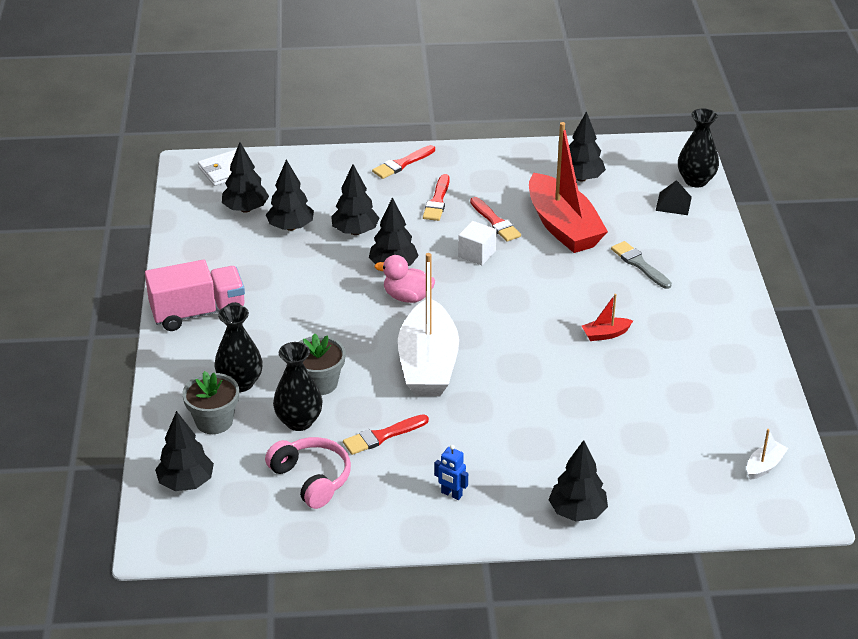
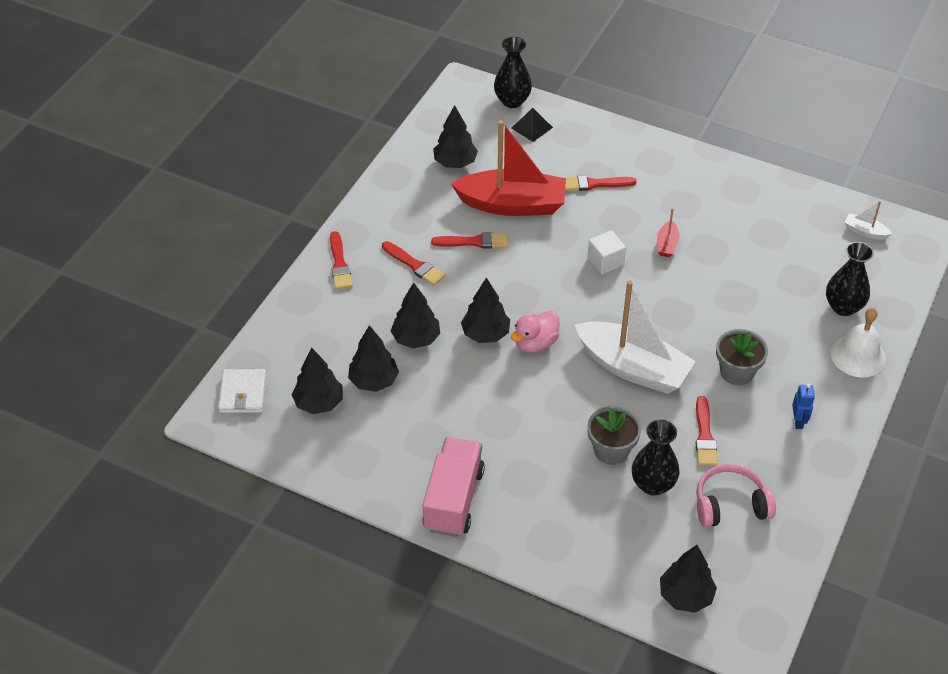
camera: 60 degrees left, 10 degrees up
grey flower pot [182,371,239,434] -> grey flower pot moved to [716,329,768,385]
black vase [214,304,263,392] -> black vase moved to [826,242,874,316]
blue robot [434,445,468,500] -> blue robot turned 60 degrees counterclockwise [792,384,815,429]
white cube [458,221,497,265] -> white cube moved to [587,230,626,275]
black tree [548,440,608,521] -> white bell [831,308,886,377]
grey brush [611,241,672,289] -> red brush [564,175,636,191]
white boat [747,429,788,480] -> white boat turned 45 degrees counterclockwise [845,201,892,239]

